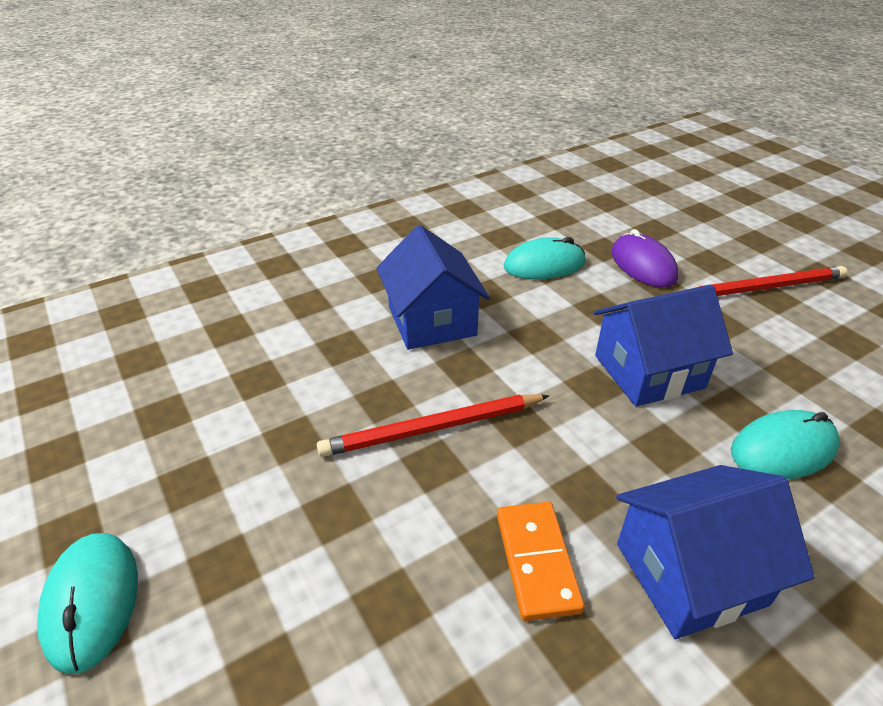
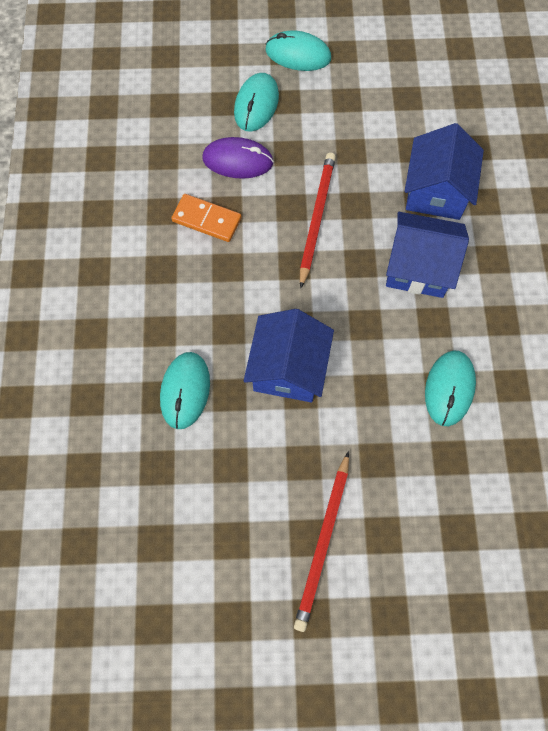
camera: 120 degrees right, 30 degrees up
purple mouse [611,229,678,288] -> purple mouse moved to [202,137,274,179]
blue house [616,465,815,639] -> blue house moved to [405,123,484,220]
none -> turquoise mouse [234,73,279,132]

